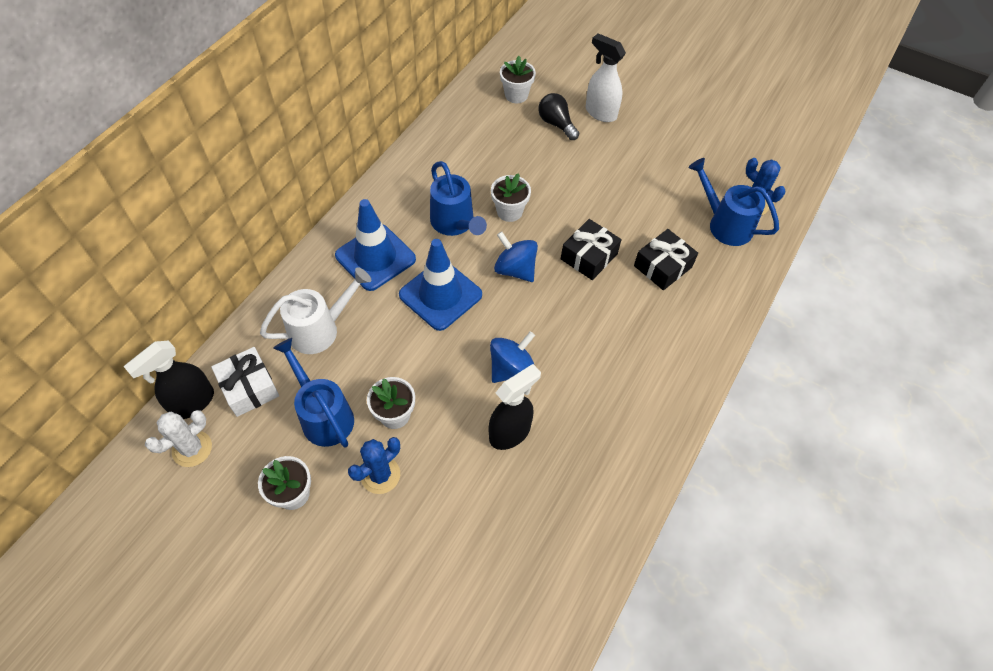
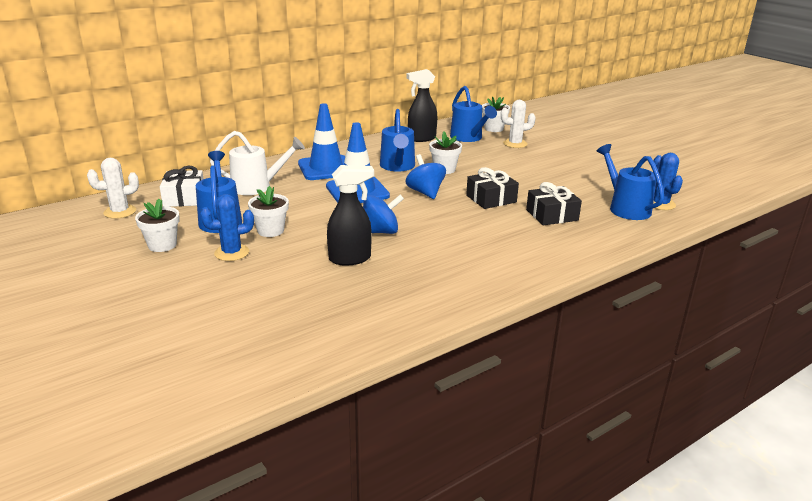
camera: 25 degrees right, 30 degrees down
black spray bottle [124,340,214,419] -> black spray bottle moved to [407,69,437,142]
black light bulb [538,93,579,140] -> white cactus [501,100,536,148]
white spray bottle [586,34,626,122] -> none
none -> blue watering can [450,86,497,142]

